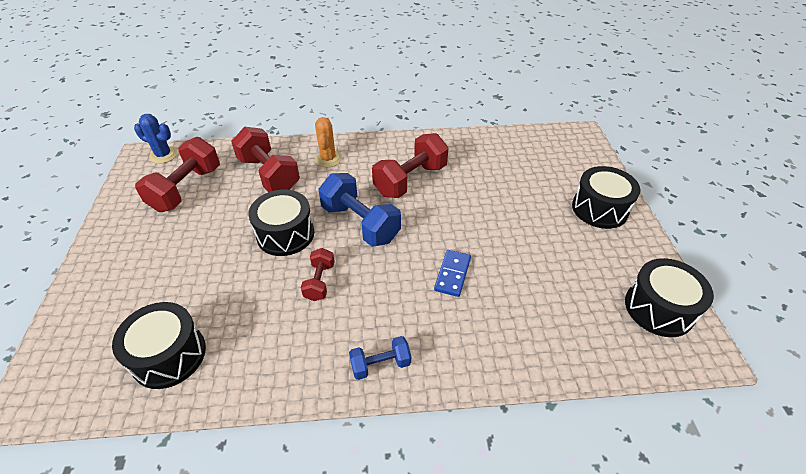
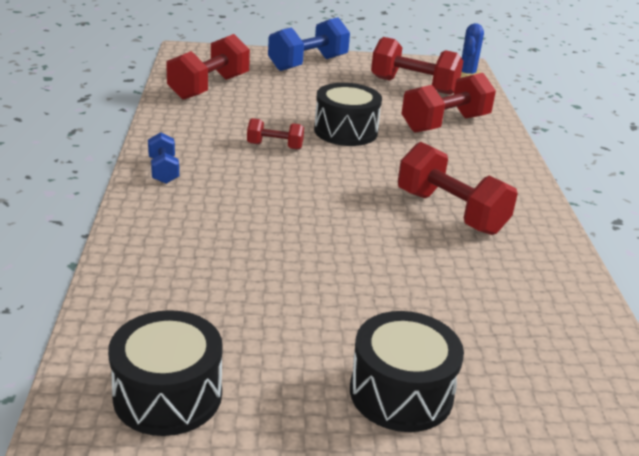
camera: 90 degrees right, 15 degrees down
black drum [112,302,206,389] -> red dumbbell [166,34,250,100]
orange cactus [315,117,342,167] -> none
blue dumbbell [318,173,401,247] -> blue dumbbell moved to [268,17,350,71]
blue domino [434,250,471,297] -> none

